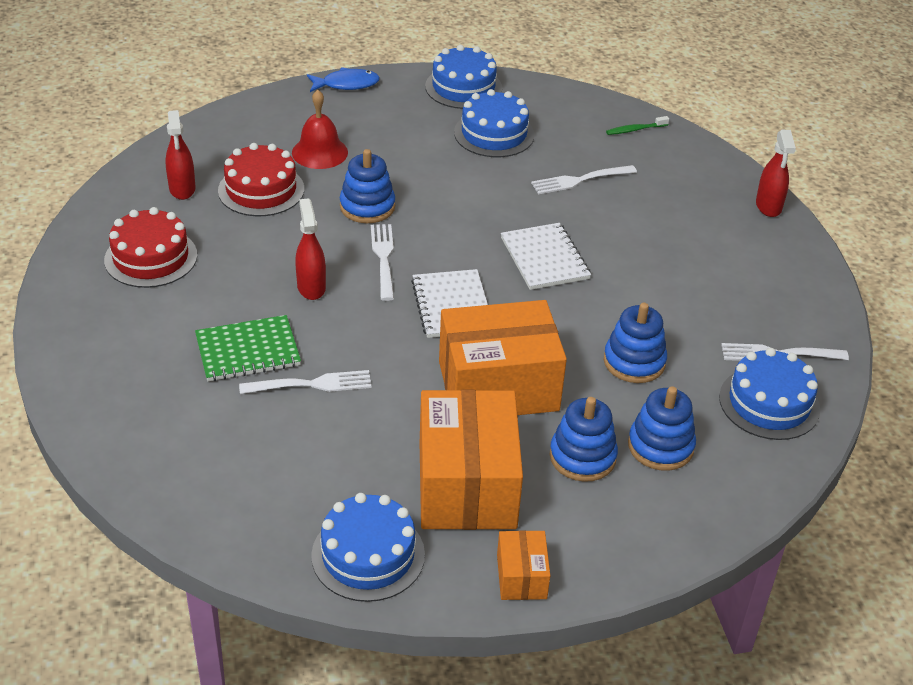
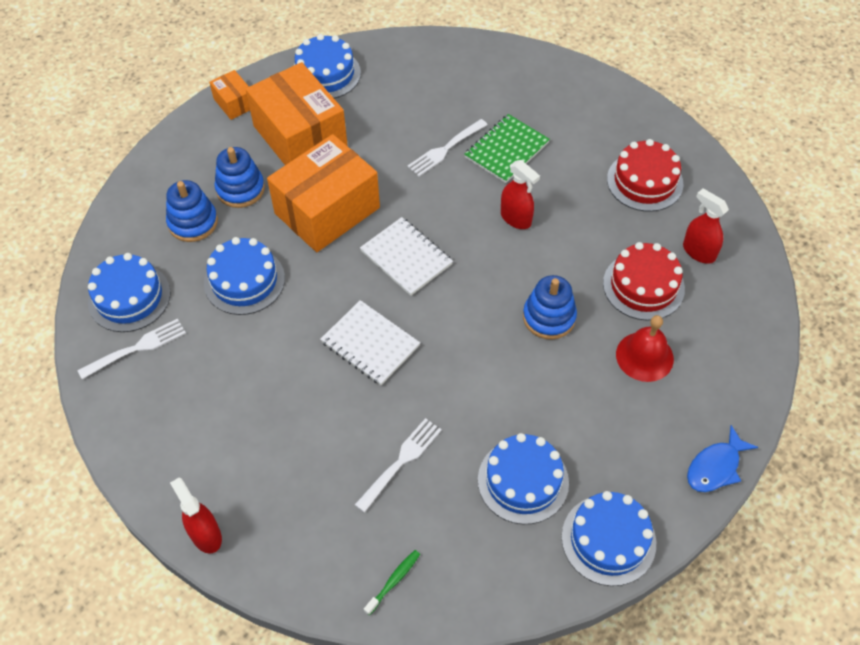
camera: 150 degrees right, 15 degrees up
white fork [371,224,394,301] -> none
blue stacking toy [604,303,667,383] -> blue cake [204,237,285,315]

